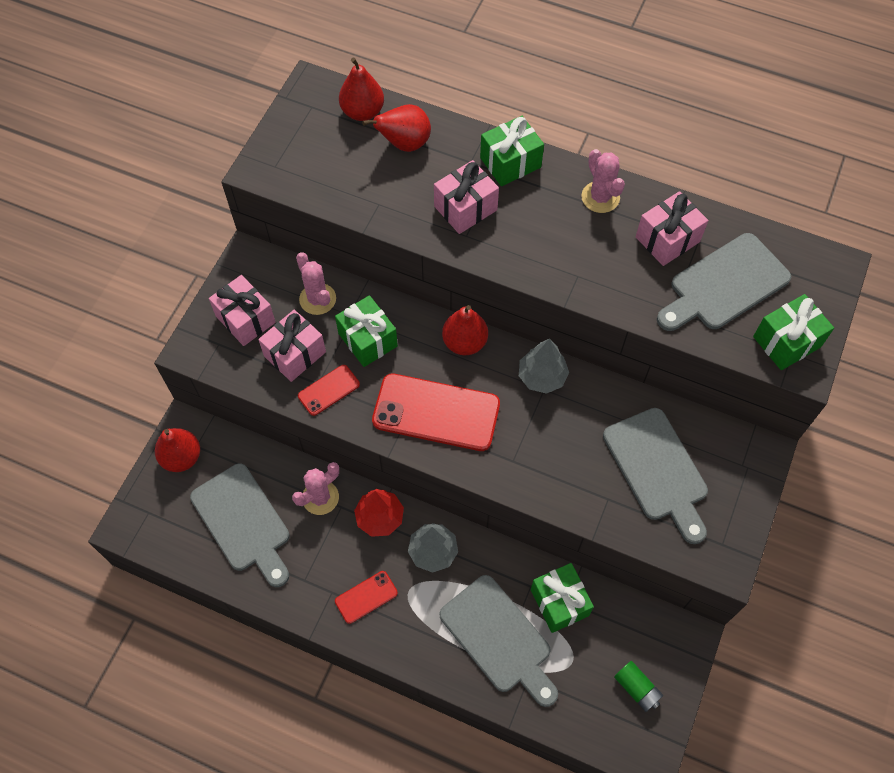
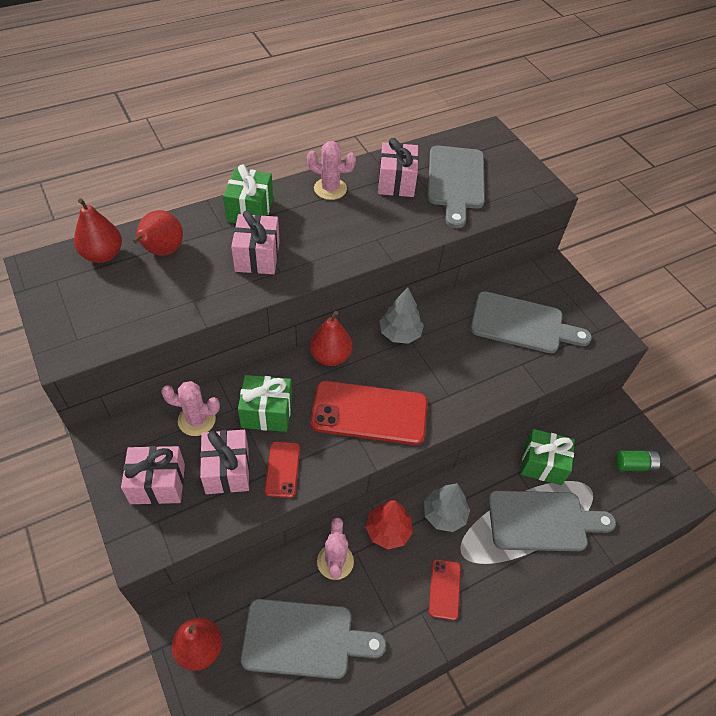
camera: 55 degrees left, 10 degrees down
red phone [372,373,500,451] -> red phone turned 45 degrees clockwise [310,381,428,445]
green gift [753,294,834,370] -> none

